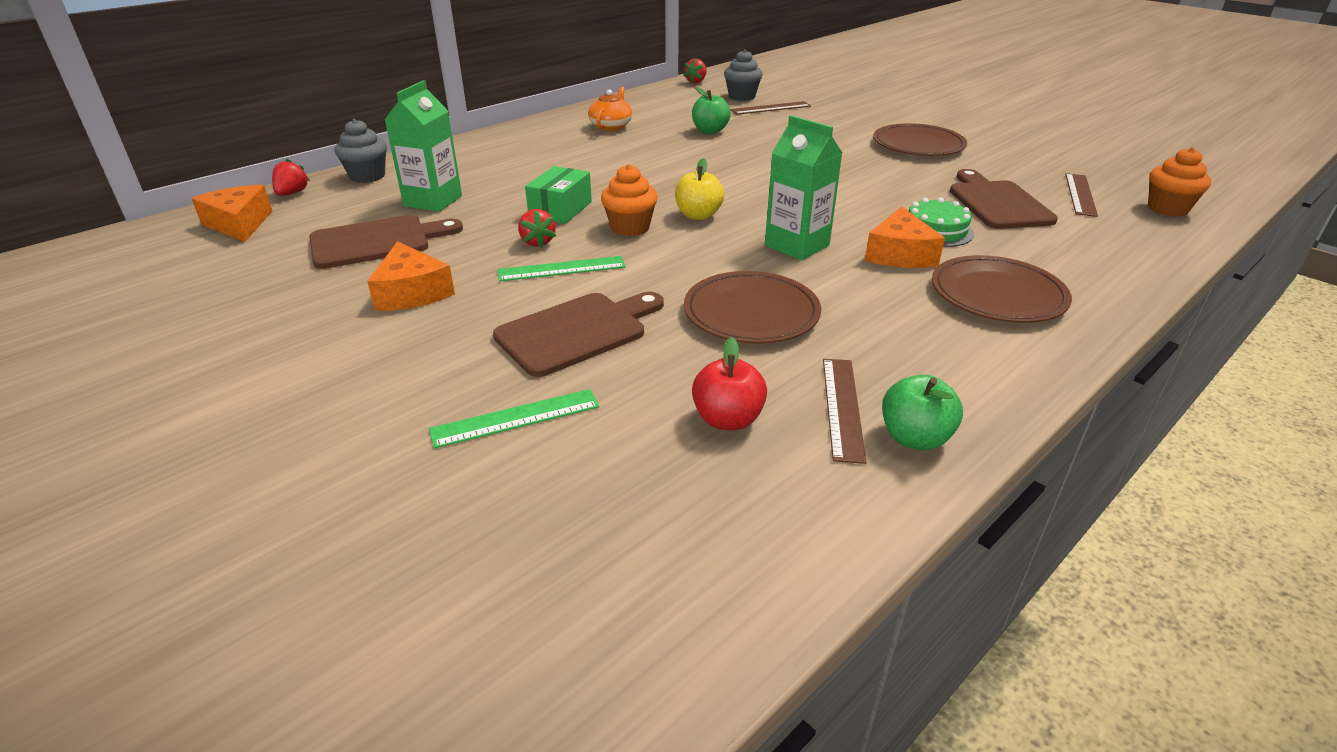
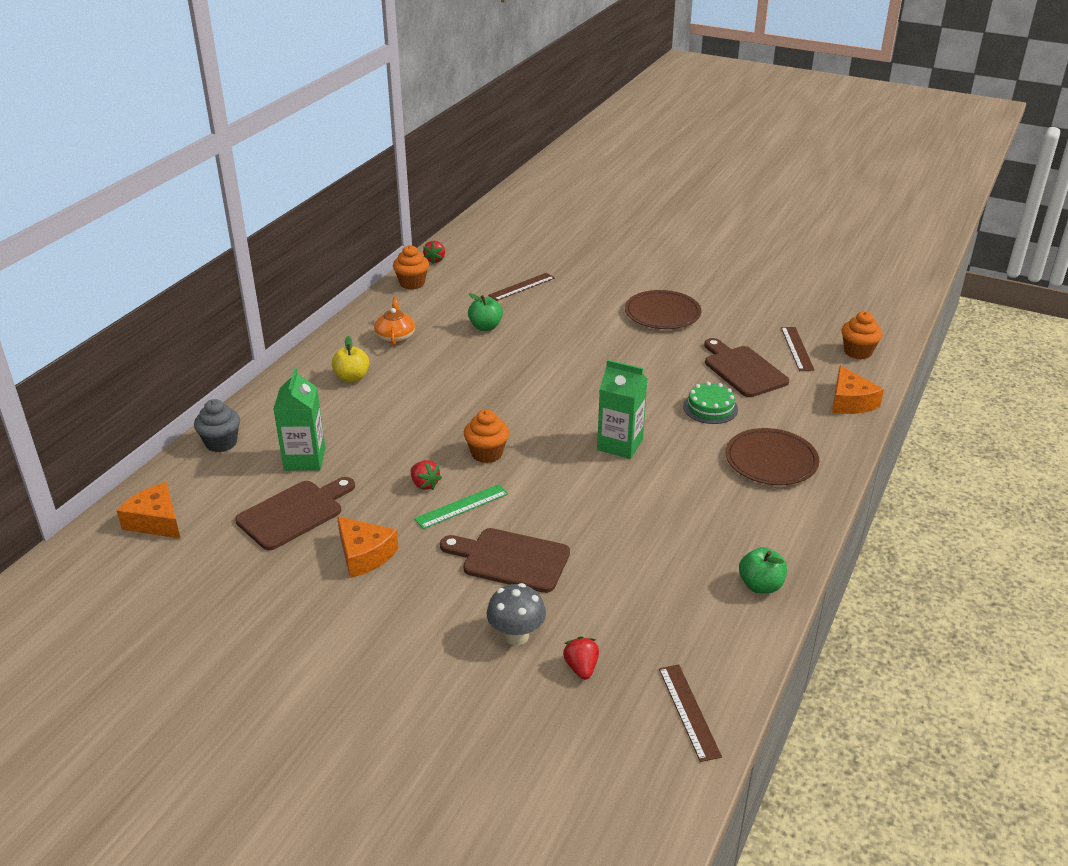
camera: 20 degrees left, 0 degrees up
red strawberry [272,159,310,196] -> red strawberry moved to [563,636,599,680]
green ruler [429,389,600,449] -> grey mushroom [487,583,546,645]
brown cutting board [493,292,664,377] -> brown cutting board turned 105 degrees counterclockwise [440,528,570,593]
green box [525,166,592,224] -> none
yellow apple [675,158,724,220] -> yellow apple moved to [332,336,370,382]
brown plate [684,271,821,344] -> none
red apple [692,337,767,430] -> none
grey cupcake [724,49,763,101] -> none
brown ruler [823,359,867,464] -> brown ruler moved to [659,664,722,762]
orange cheese [865,206,945,268] -> orange cheese moved to [832,366,884,414]
none -> orange cupcake [393,245,429,290]

